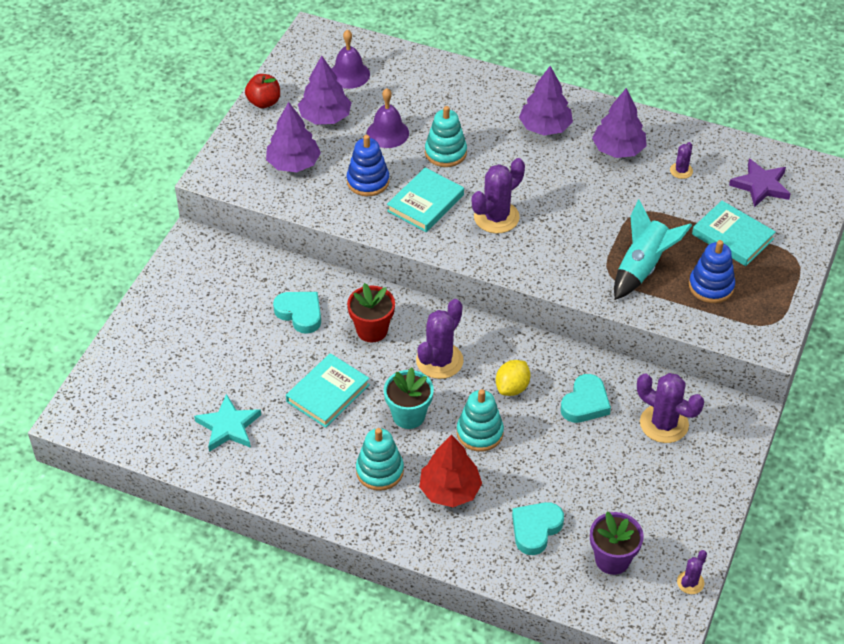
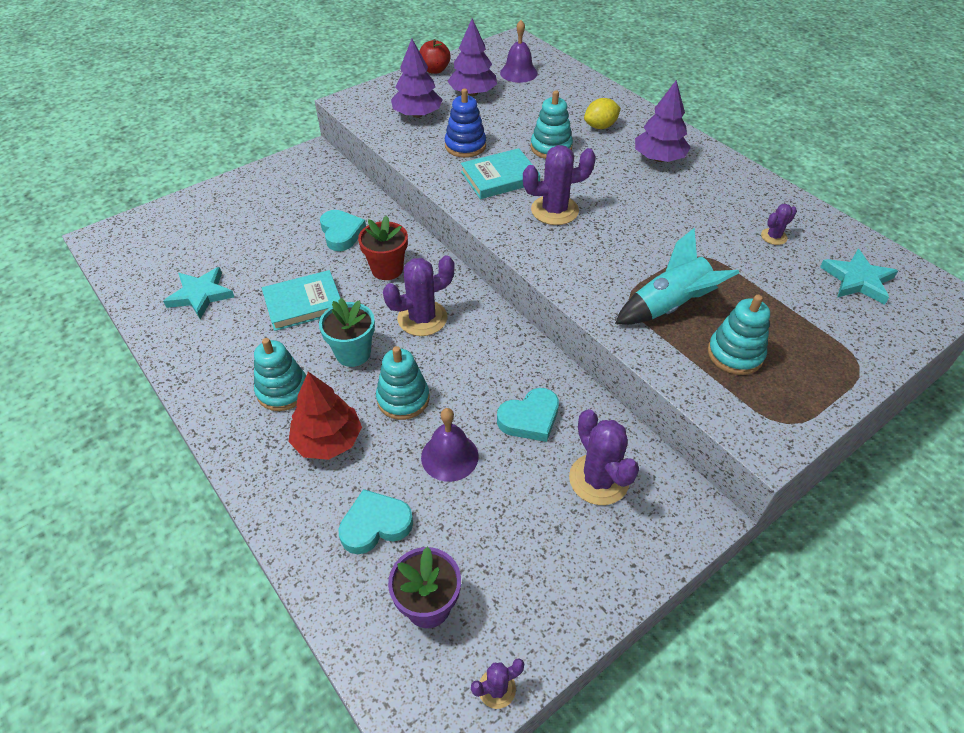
camera: 30 degrees right, 0 degrees up
purple bell [367,88,409,148] -> purple bell moved to [421,408,479,482]
yellow lemon [496,360,531,396] -> yellow lemon moved to [584,98,621,129]
purple tree [592,88,647,158] -> none
blue stacking toy [689,240,735,303] -> turquoise stacking toy [708,295,770,375]
turquoise book [692,201,776,266] -> none
purple star [729,159,790,208] -> turquoise star [820,249,898,305]

